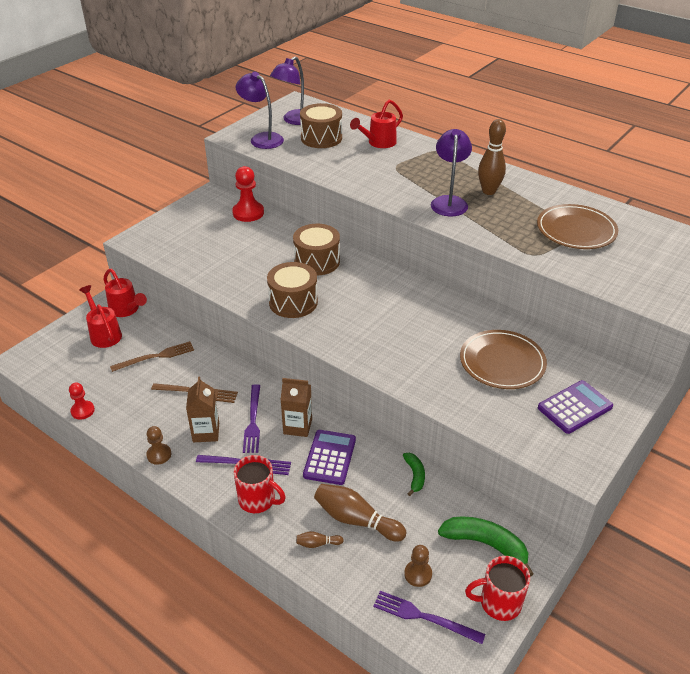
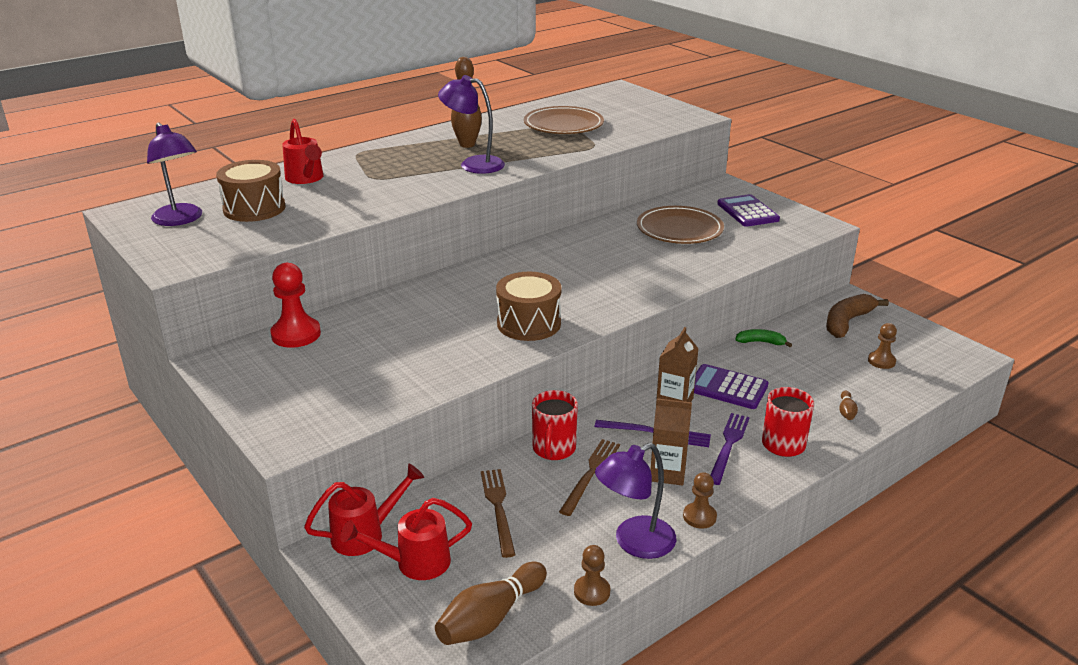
camera: 75 degrees left, 10 degrees down
red pawn [69,383,95,420] -> brown pawn [574,545,610,606]
purple lamp [235,72,284,149] -> purple lamp moved to [595,443,676,559]
brown drum [293,224,340,275] -> none
brown bowling pin [314,484,406,542] -> brown bowling pin moved to [435,562,547,645]
purple fork [373,591,485,644] -> none
green banana [438,517,534,577] -> brown banana [826,294,889,338]
red mug [465,556,530,621] -> red mug moved to [532,390,578,460]

